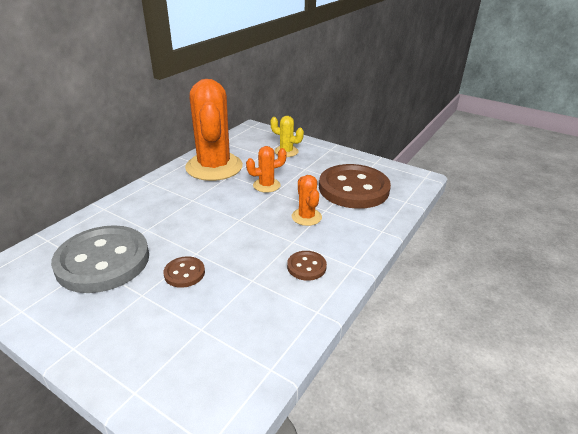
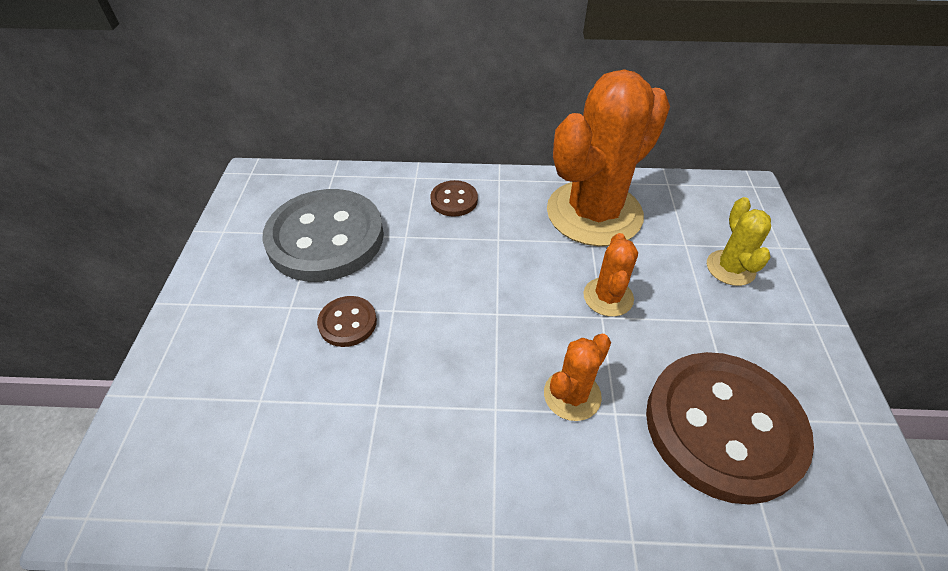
camera: 60 degrees right, 15 degrees up
orange cactus [246,146,287,193] -> orange cactus turned 60 degrees clockwise [583,233,638,317]
brown button [287,251,327,281] -> brown button moved to [430,180,478,217]

